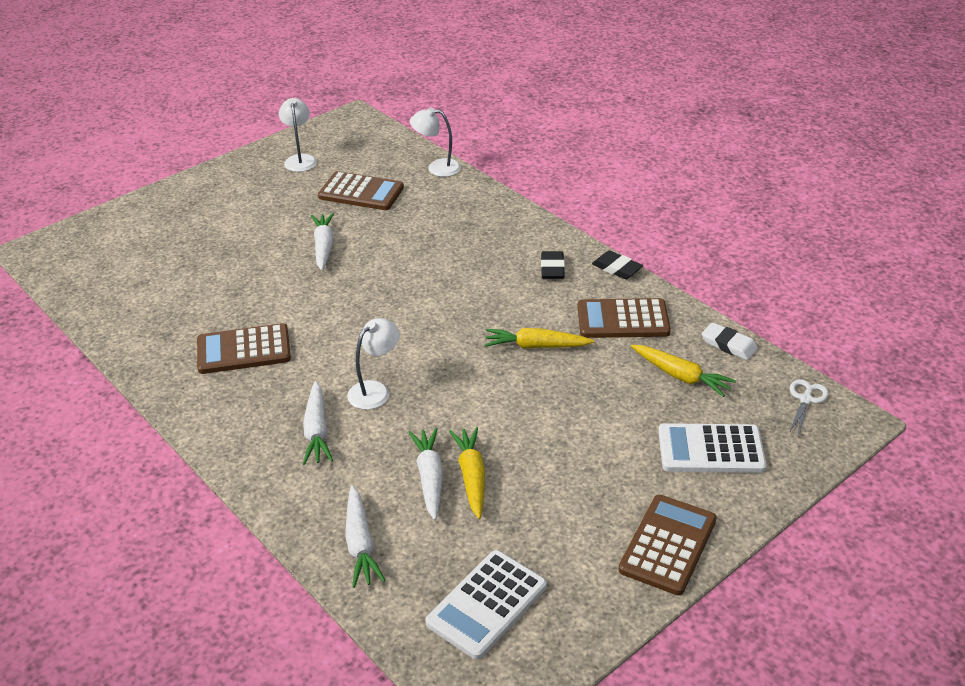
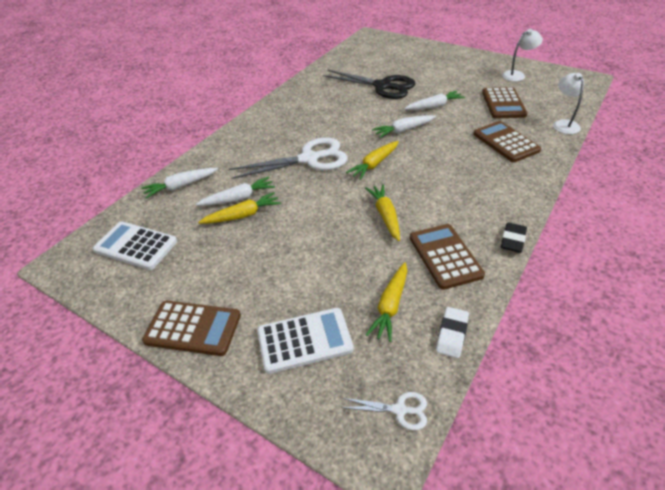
camera: 75 degrees right, 5 degrees up
brown calculator [197,323,291,374] -> brown calculator moved to [473,121,541,162]
white carrot [303,381,333,465] -> white carrot moved to [372,115,436,138]
white lamp [347,318,400,410] -> white scissors [229,137,348,179]
black eraser [541,251,565,279] -> none
white calculator [658,423,767,473] -> white calculator turned 90 degrees clockwise [257,308,354,374]
none -> black scissors [323,70,415,99]
none -> yellow carrot [346,141,399,180]

